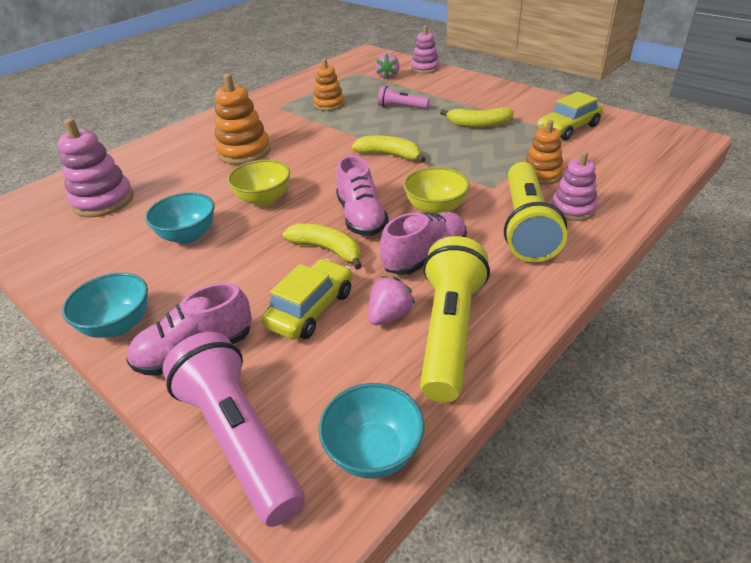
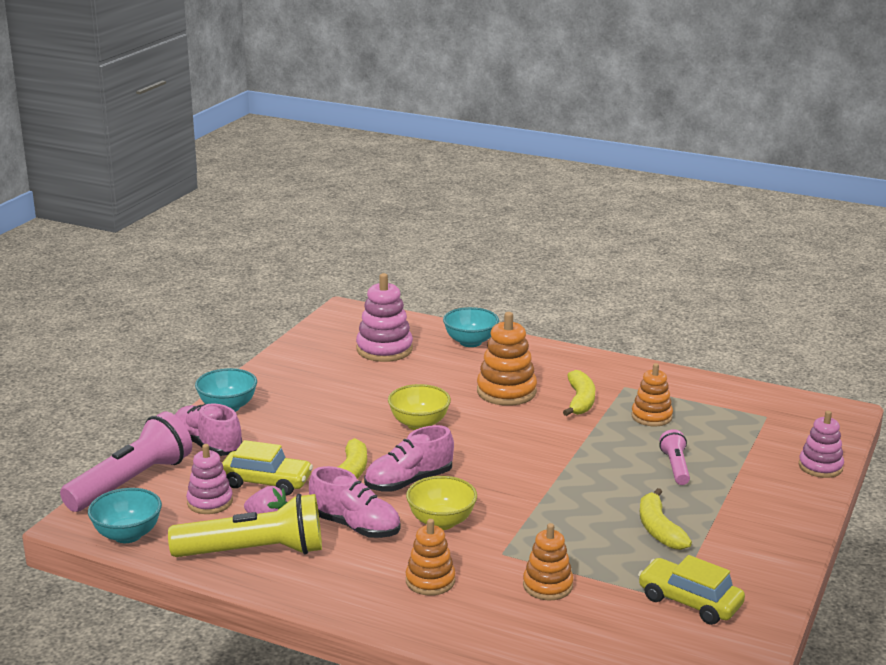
camera: 70 degrees right, 15 degrees down
turquoise bowl [145,192,214,244] -> turquoise bowl moved to [443,307,499,347]
yellow banana [352,135,426,163] -> yellow banana moved to [563,370,595,416]
pink strawberry [376,53,400,79] -> none
yellow flashlight [504,162,567,262] -> orange stacking toy [406,519,455,596]
pink stacking toy [551,151,597,221] -> pink stacking toy moved to [186,444,233,514]

